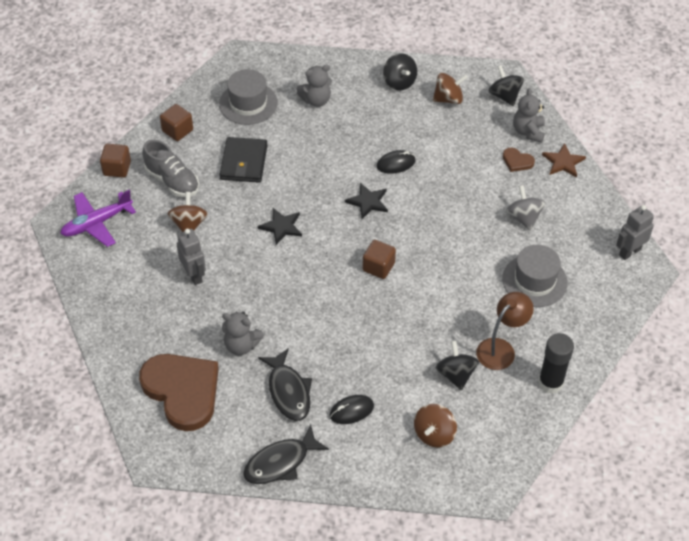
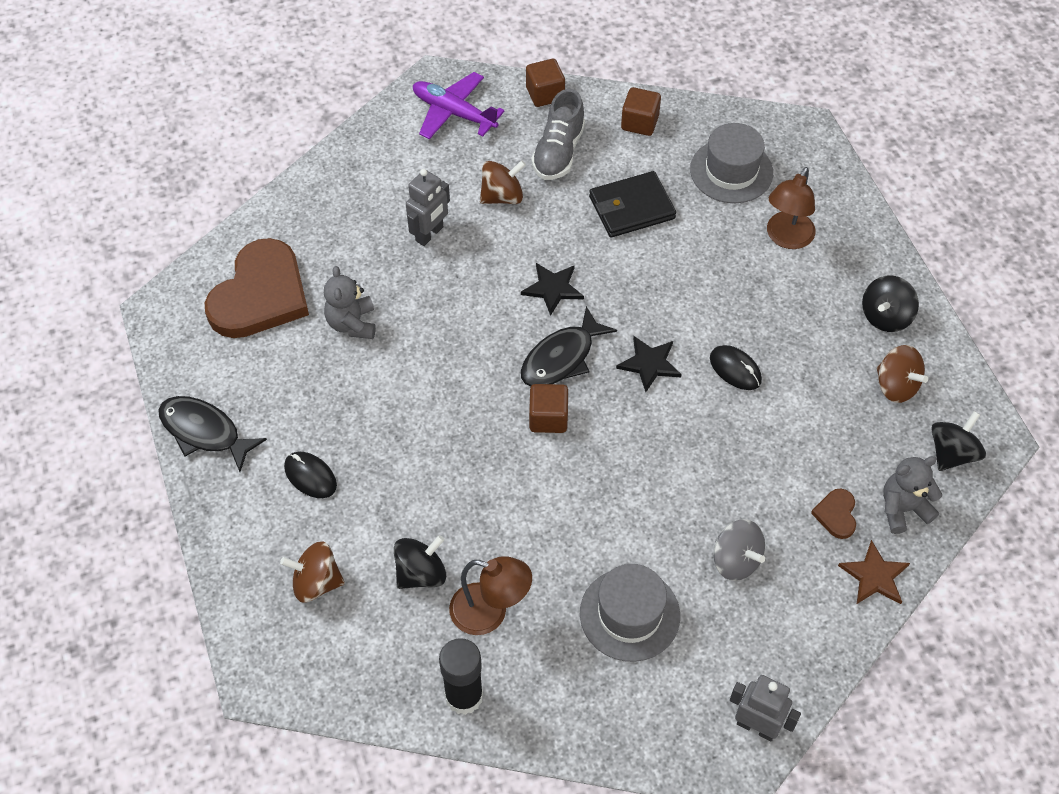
camera: 65 degrees right, 5 degrees up
black fish [258,348,312,421] -> black fish moved to [521,306,617,386]
grey teddy bear [297,65,332,107] -> brown lamp [767,167,815,249]
grey spinning top [506,185,545,231] -> grey spinning top turned 90 degrees clockwise [713,519,765,581]

